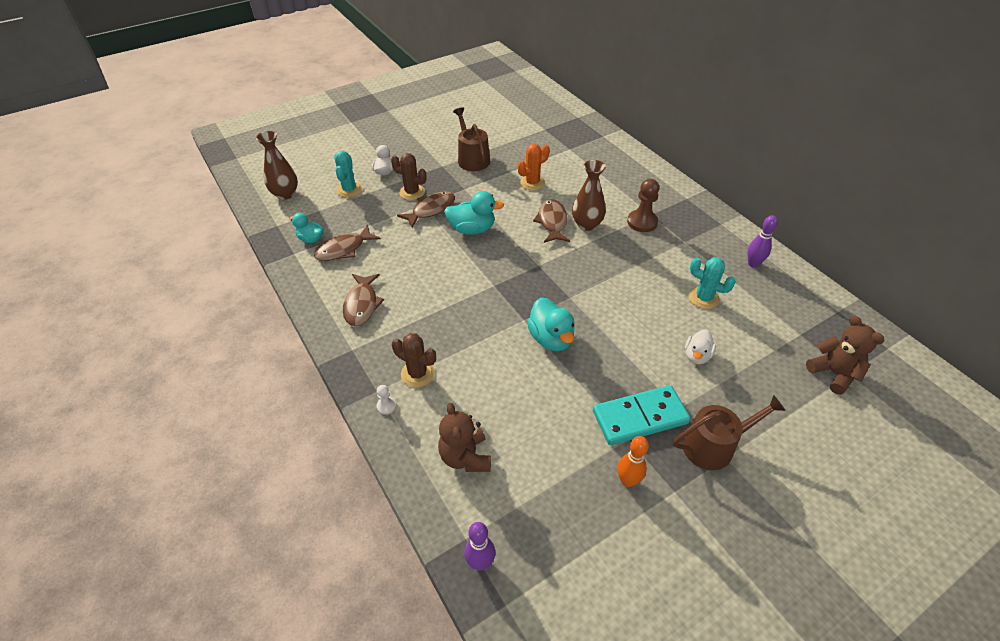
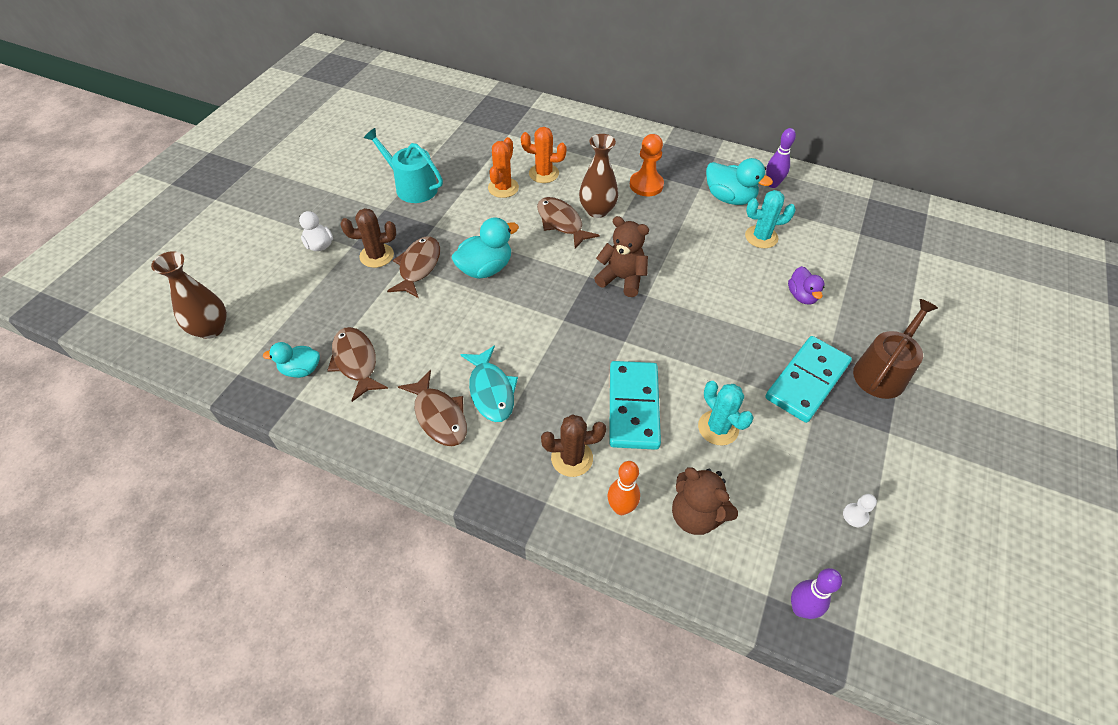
camera: 35 degrees left, 5 degrees up
brown fish [314,224,381,261] -> brown fish turned 135 degrees clockwise [327,327,388,402]
turquoise cactus [334,151,362,198] -> turquoise cactus moved to [698,381,754,446]
white pawn [377,385,396,415] -> white pawn moved to [843,494,877,527]
brown watering can [453,108,490,171] -> turquoise watering can [364,128,443,203]
turquoise duck [527,298,575,351] -> turquoise duck moved to [706,158,773,205]
orange bowling pin [617,436,649,487] -> orange bowling pin moved to [608,461,640,515]
brown pawn [627,179,659,232] -> orange pawn [630,134,664,196]
white duck [685,330,716,364] -> purple duck [788,266,825,304]
brown teddy bear [806,316,885,395] -> brown teddy bear moved to [594,216,649,297]
none -> turquoise fish [460,345,518,422]
none -> orange cactus [521,127,567,183]
none -> turquoise domino [609,361,661,450]

